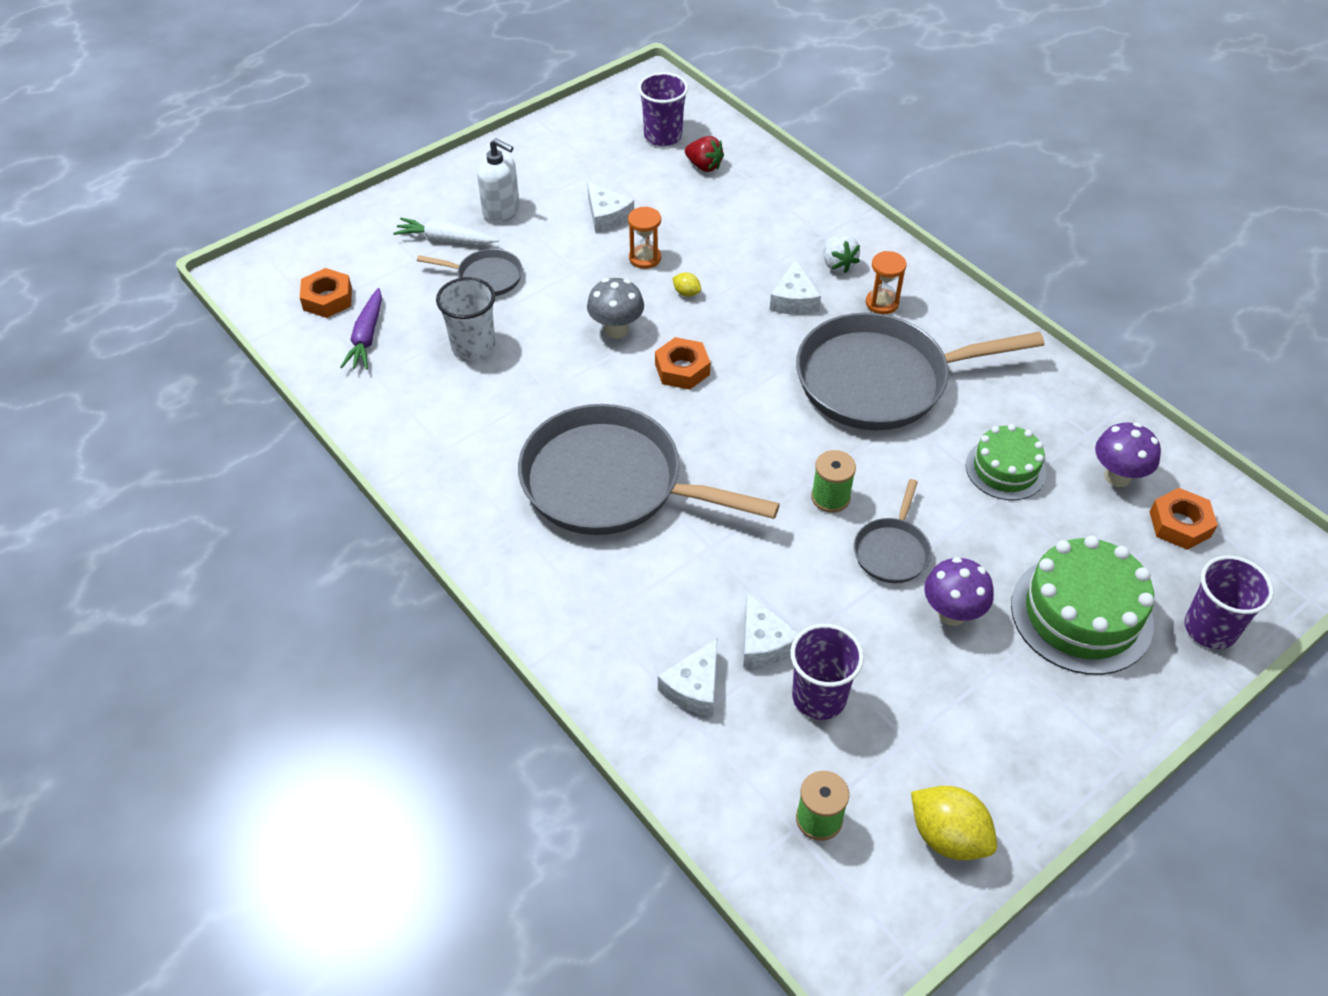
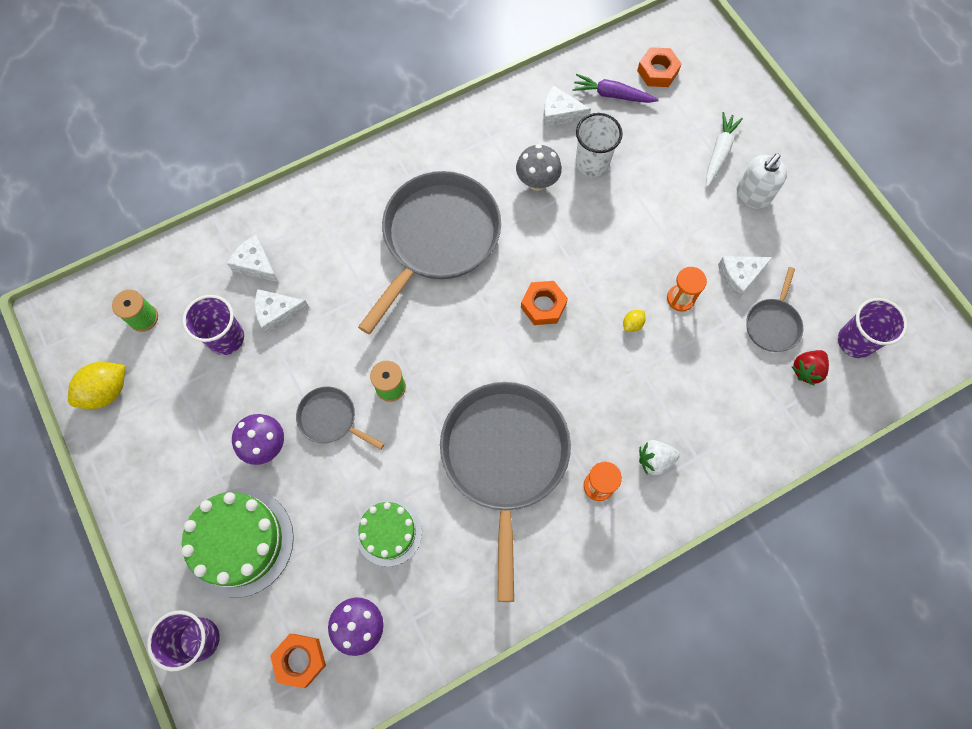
camera: 100 degrees right, 20 degrees up
grey pan [417,249,522,296] -> grey pan moved to [746,267,803,352]
grey mushroom [587,278,644,338] -> grey mushroom moved to [516,144,562,191]
white cheese [770,259,821,315] -> white cheese moved to [543,85,591,127]

